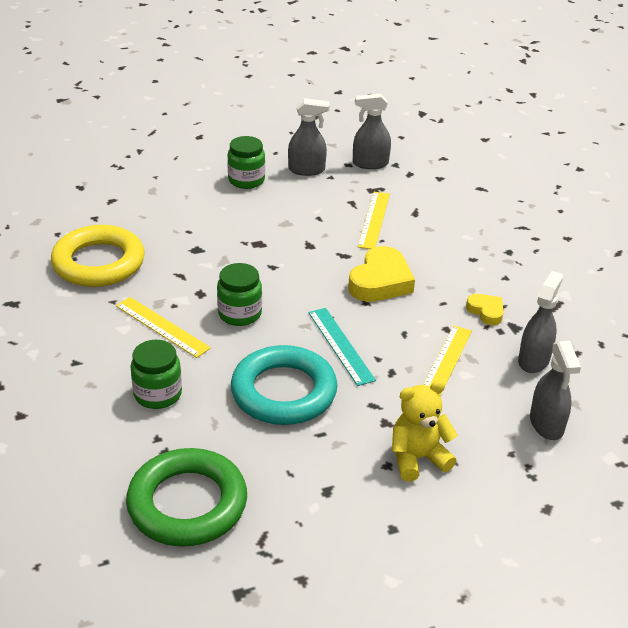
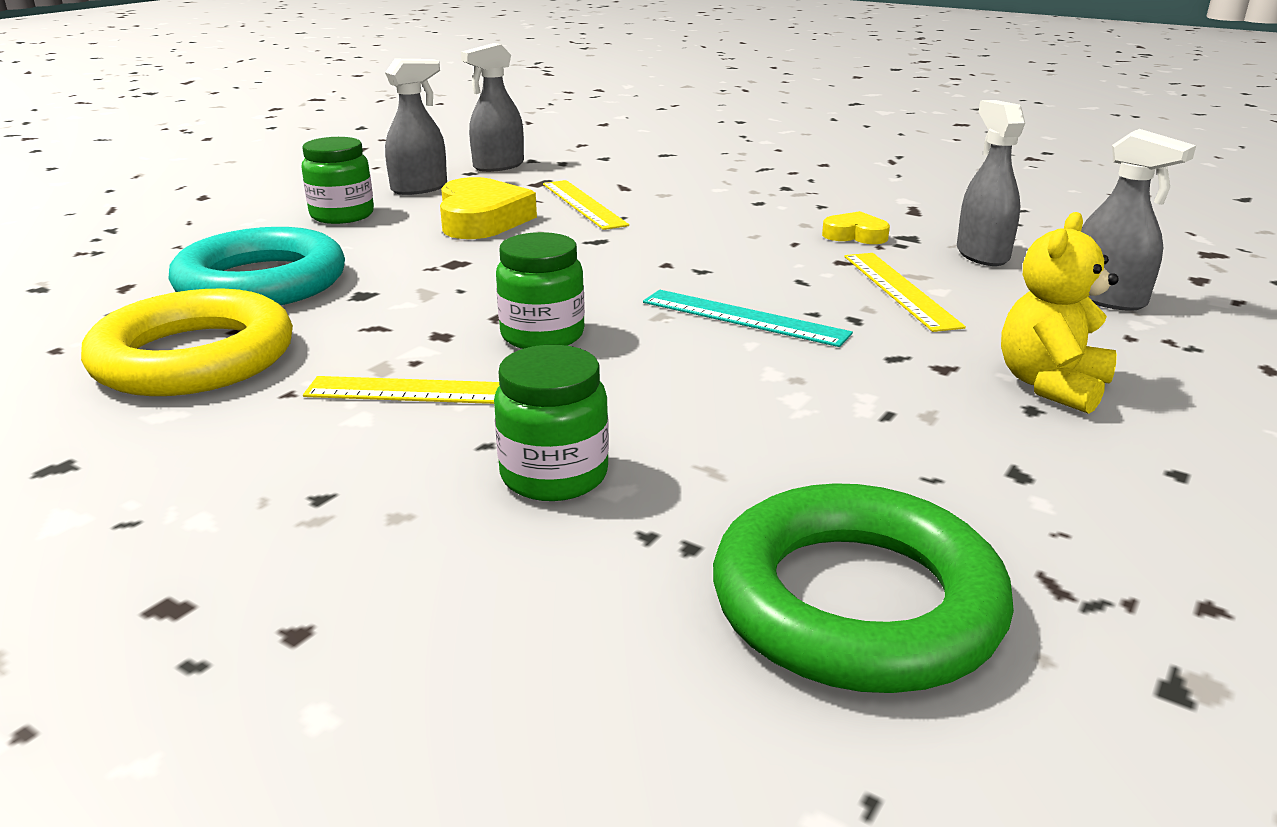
camera: 35 degrees left, 10 degrees down
turquoise ring [231,345,337,425] -> turquoise ring moved to [169,227,345,305]
yellow heart [348,246,415,302] -> yellow heart moved to [440,177,537,239]

